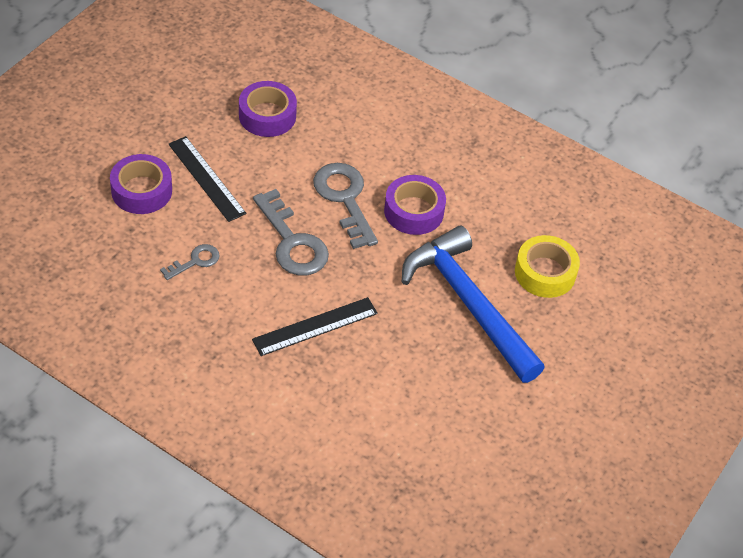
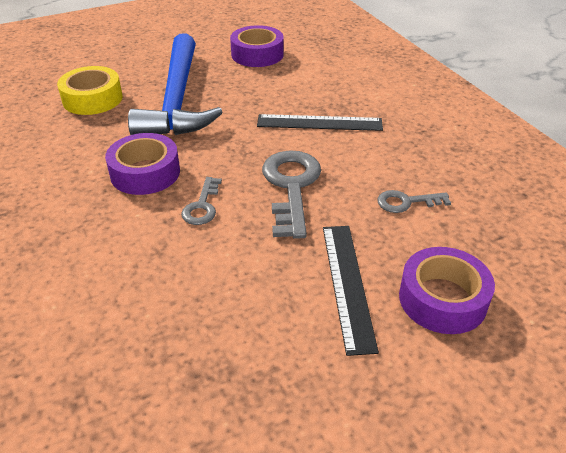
camera: 145 degrees left, 10 degrees down
purple tape [239,81,297,137] -> purple tape moved to [230,25,284,67]
grey key [313,163,378,249] -> grey key [181,177,222,225], size x0.54

